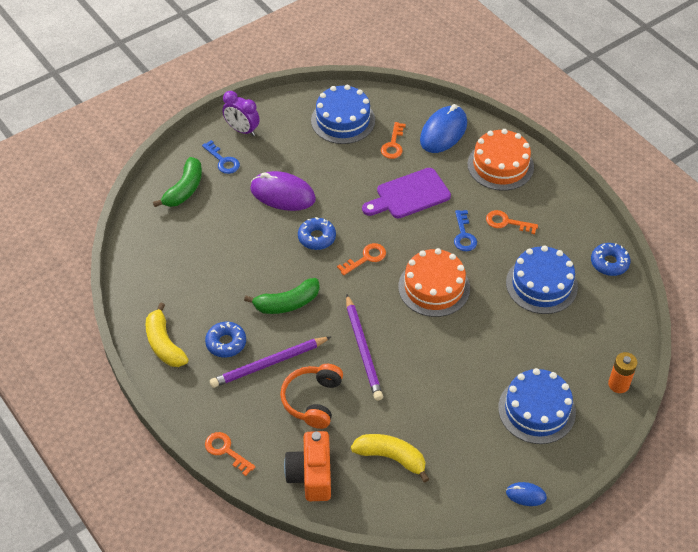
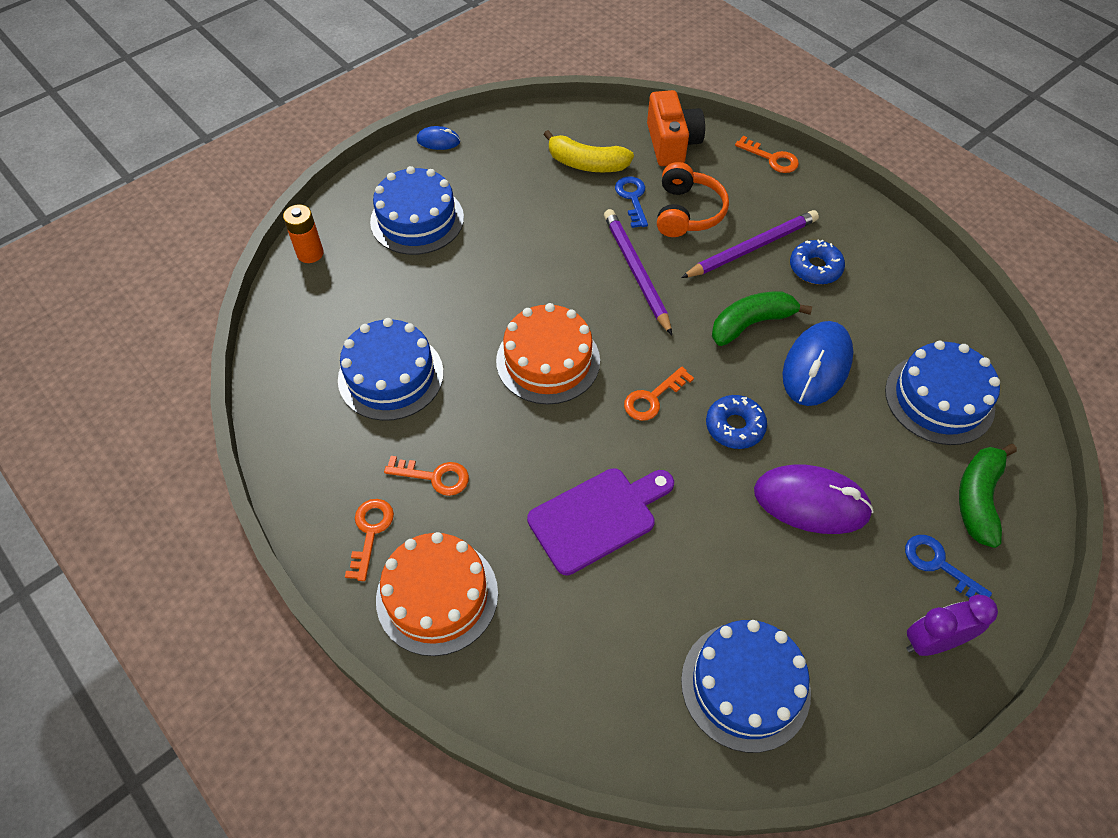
camera: 175 degrees right, 5 degrees up
yellow banana [145,302,188,367] -> none
purple clock [222,91,260,136] -> purple clock turned 45 degrees counterclockwise [907,594,998,656]
orange key [381,122,406,159] -> orange key moved to [345,499,394,581]
blue mouse [420,104,467,153] -> blue mouse moved to [783,321,853,406]
blue key [454,210,477,251] -> blue key moved to [615,176,648,228]
blue donut [591,243,630,276] -> none
none -> blue cake [885,341,1000,445]

